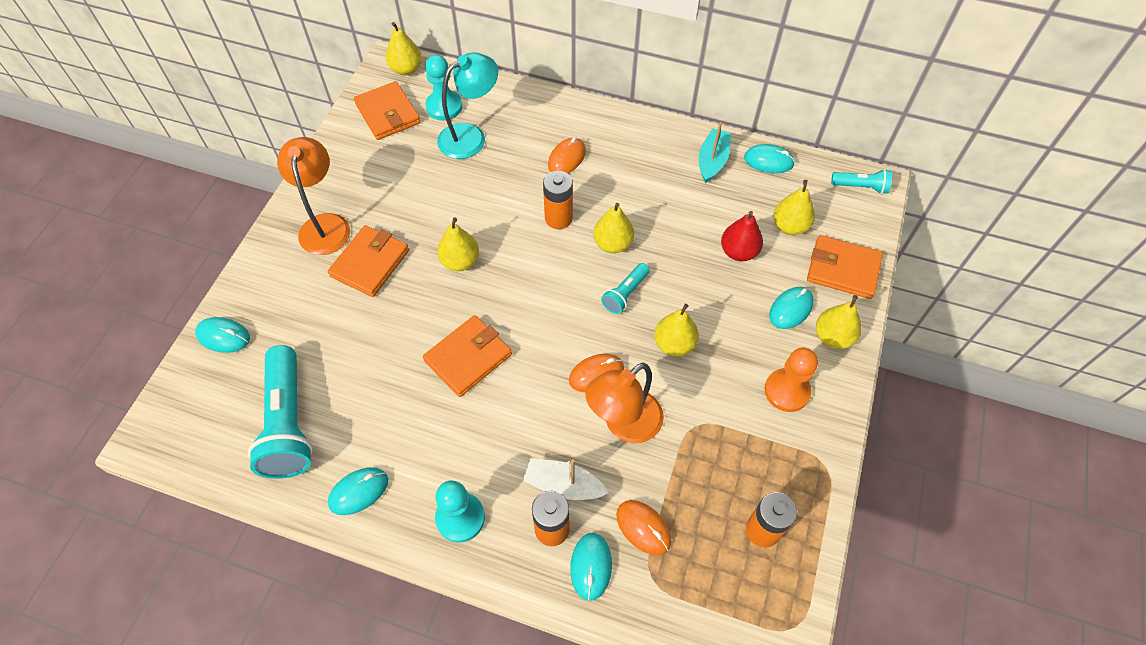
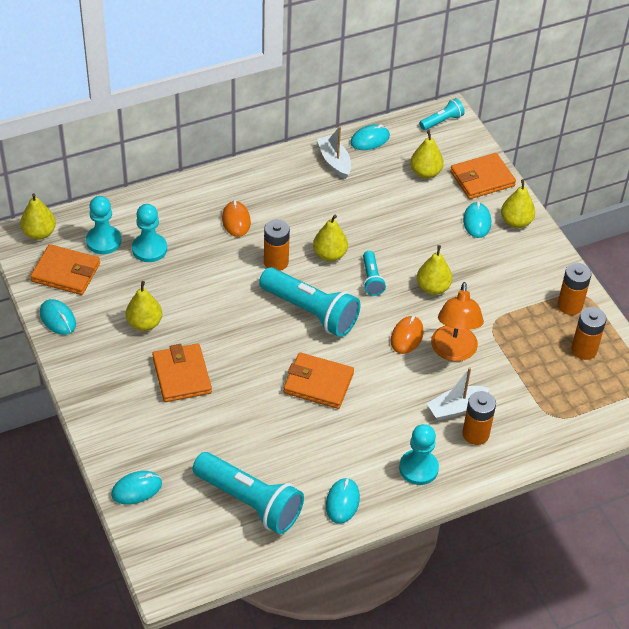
camera: 45 degrees left, 10 degrees down
orange lamp [277,137,350,255] -> none
orange wallet [423,315,512,397] -> orange wallet turned 75 degrees counterclockwise [283,352,354,409]
turquoise lamp [437,52,498,159] -> turquoise pawn [132,204,167,262]
yellow pear [437,218,479,271] -> yellow pear moved to [126,281,162,331]
turquoise mouse [570,533,612,601] -> turquoise mouse moved to [40,299,76,335]
orange mouse [616,500,671,555] -> none
turquoise boat [699,122,731,183] -> white boat [317,126,351,179]
red pear [721,211,763,262] -> none
orange pawn [765,348,818,412] -> none
none -> turquoise flashlight [259,267,361,337]
none -> orange battery [558,263,591,315]

